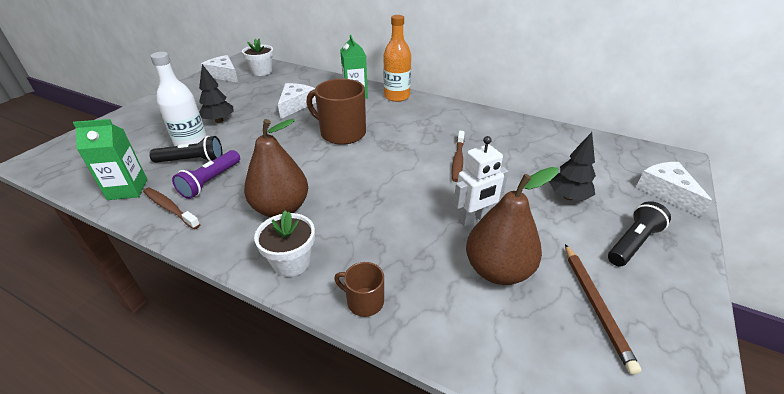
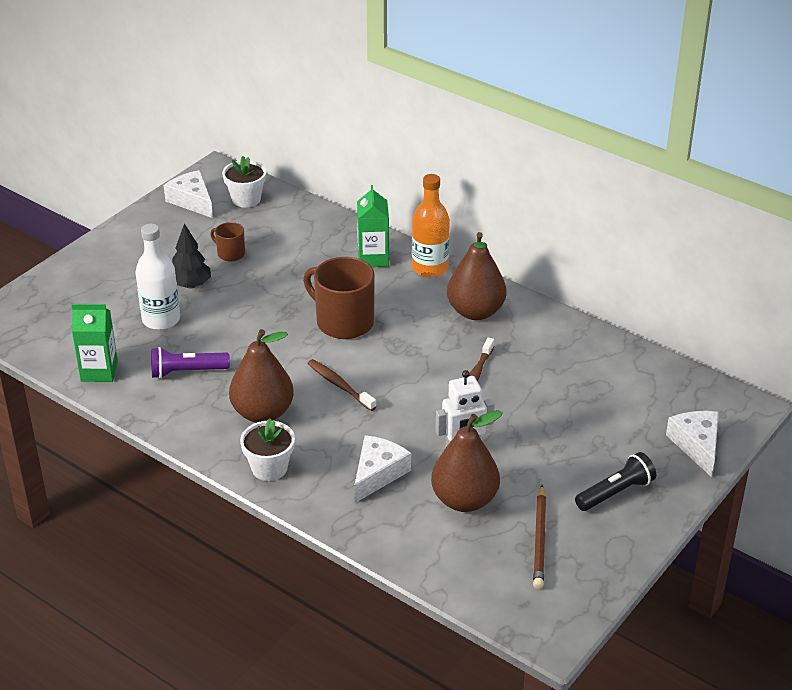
camera: 10 degrees right, 0 degrees up
brown toothbrush [143,187,201,229] -> brown toothbrush moved to [307,359,377,411]
black flashlight [149,136,222,163] -> none
purple flashlight [172,150,240,199] -> purple flashlight turned 45 degrees clockwise [151,347,230,379]
white cheese [278,83,316,119] -> white cheese moved to [354,435,411,503]
brown mug [334,262,384,317] -> brown mug moved to [210,222,245,262]
black tree [549,132,596,200] -> none
none -> brown pear [447,232,507,320]

